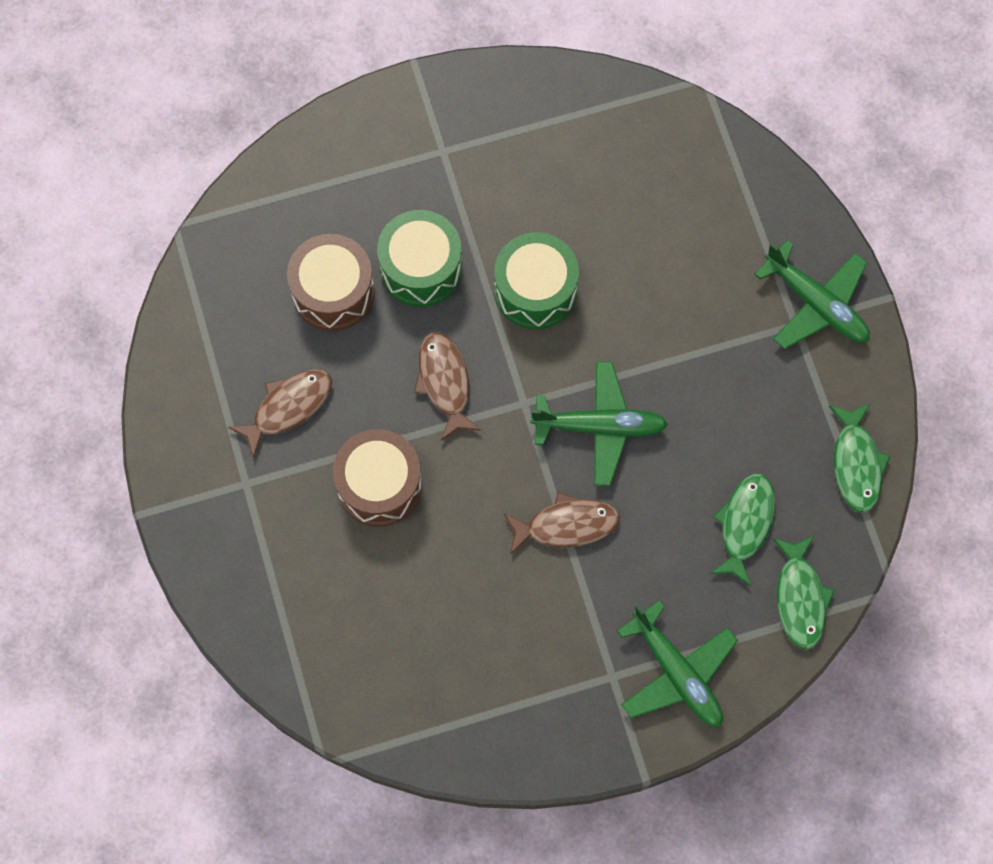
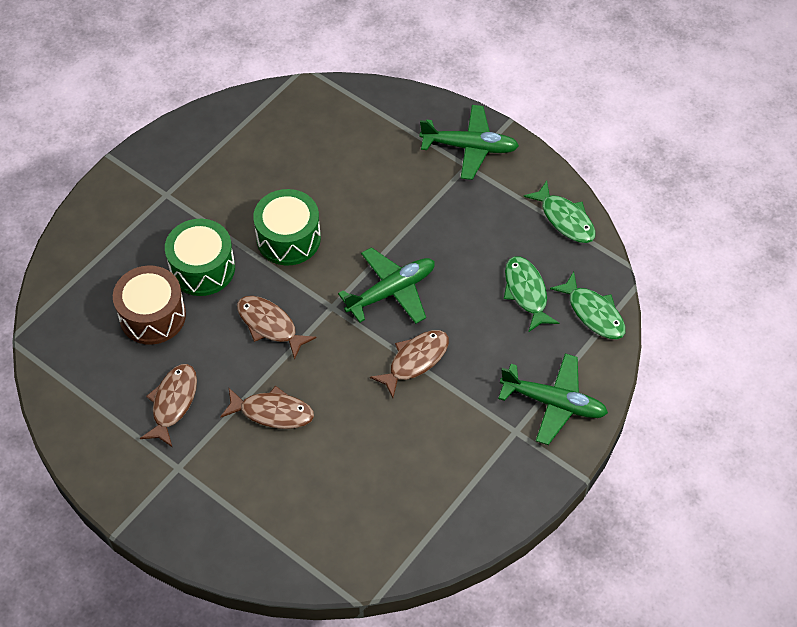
camera: 35 degrees left, 15 degrees down
brown drum [333,429,422,527] -> brown fish [220,386,314,429]

